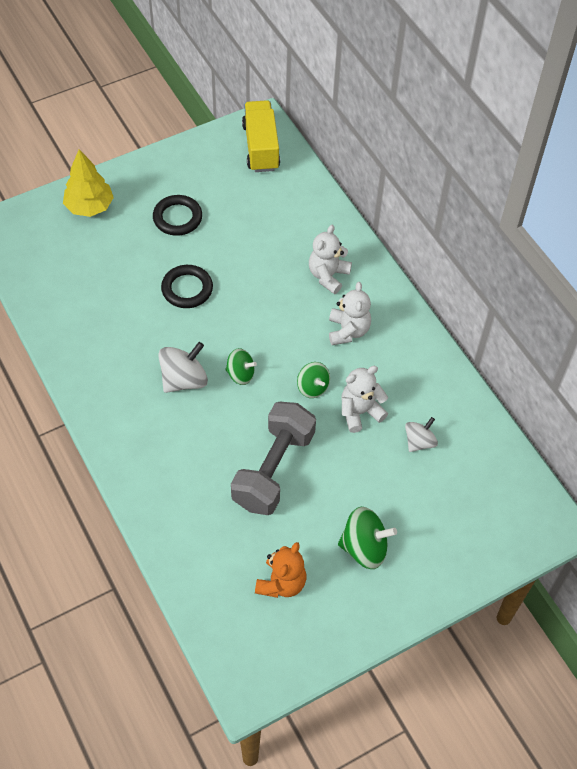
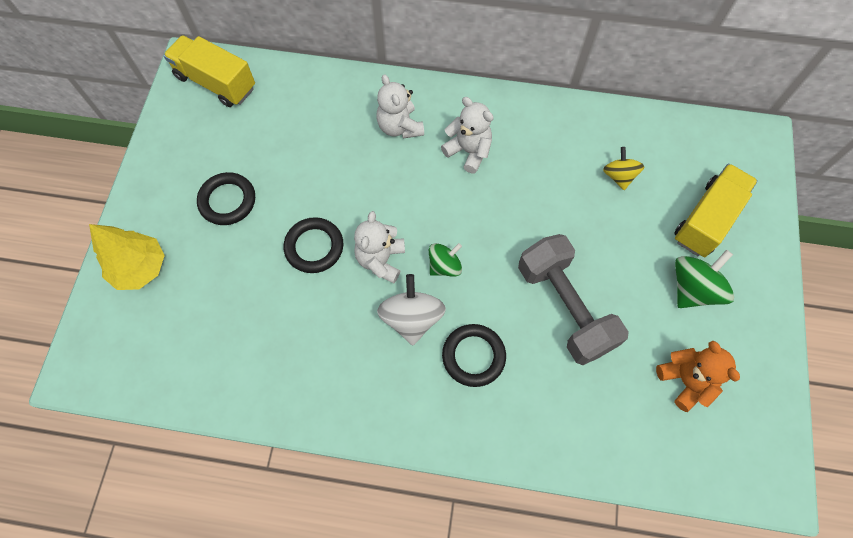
camera: 50 degrees left, 10 degrees up
green spinning top [297,362,330,398] -> none
white teddy bear [342,366,388,433] -> white teddy bear moved to [354,211,405,283]
white spinning top [405,417,438,452] -> yellow spinning top [603,147,644,190]
none -> black ring [442,324,506,387]
none -> yellow truck [674,164,758,257]

